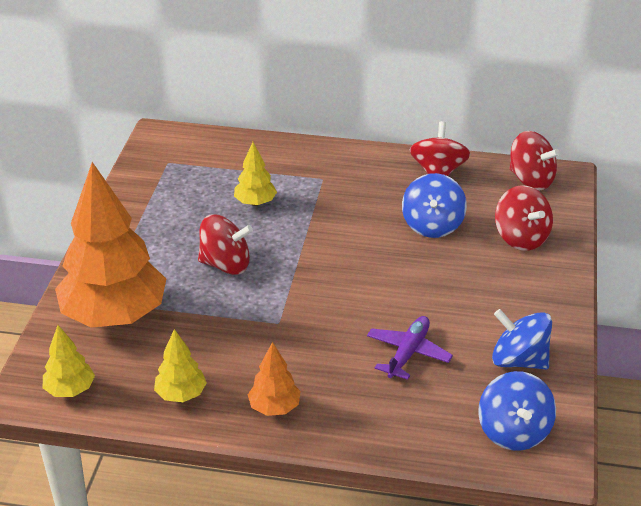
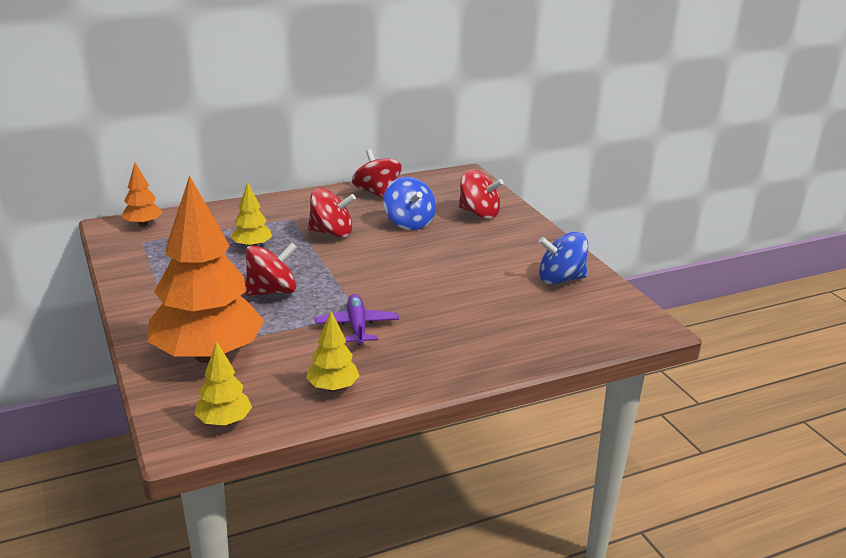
camera: 35 degrees left, 10 degrees down
orange tree [248,342,301,416] -> orange tree moved to [122,163,163,227]
purple plane [367,316,453,380] -> purple plane moved to [315,294,399,345]
blue spinning top [478,371,556,451] -> none
red spinning top [509,131,560,190] -> red spinning top moved to [308,188,356,238]

